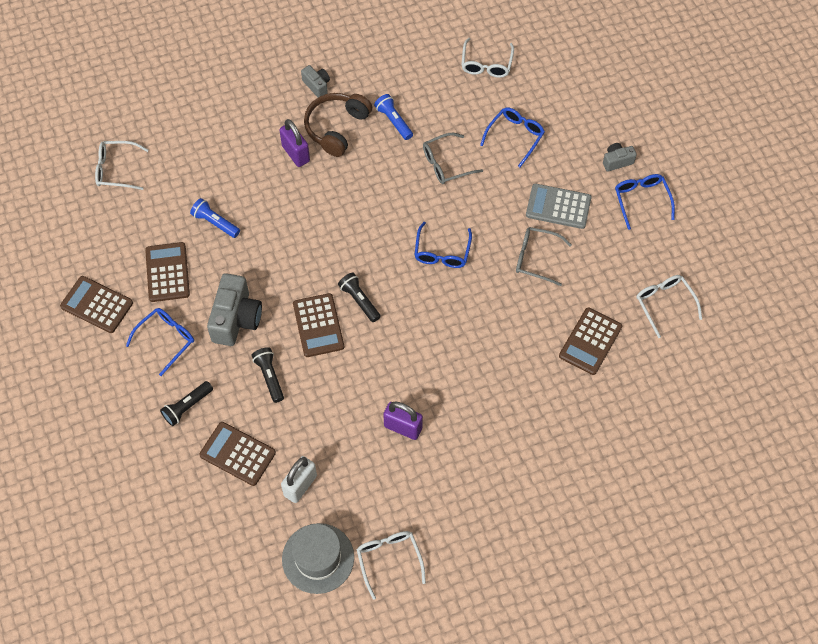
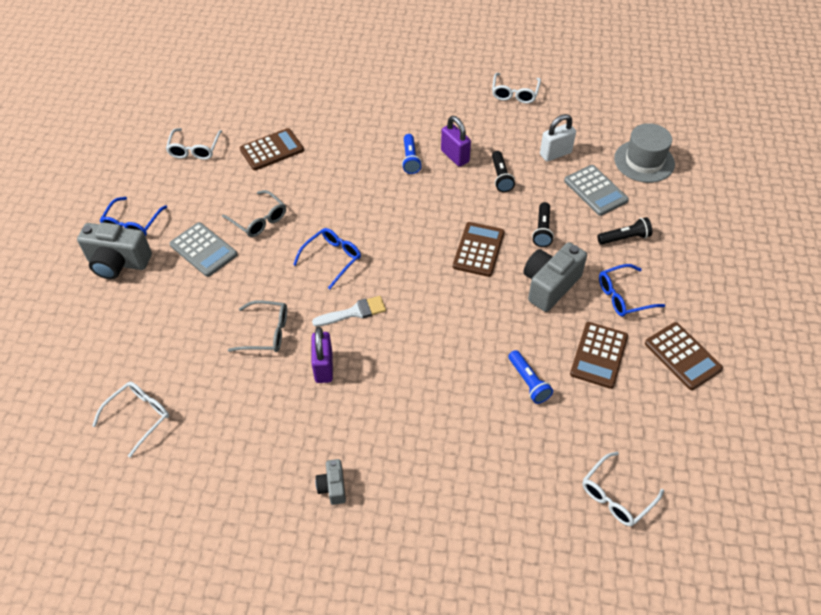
camera: 150 degrees left, 10 degrees down
white glasses [95,141,148,190] -> white glasses turned 105 degrees clockwise [582,452,664,526]
brown calculator [199,422,276,486] -> grey calculator [564,165,629,216]
purple padlock [279,119,310,167] -> purple padlock moved to [311,327,333,383]
grey hat [282,523,354,594] -> grey hat moved to [614,123,675,183]
brown headphones [304,93,372,157] -> none
black flashlight [338,273,381,322] -> black flashlight moved to [492,151,515,192]
blue flashlight [374,94,413,140] -> blue flashlight moved to [402,134,422,174]
blue glasses [480,107,545,167] -> none
grey camera [603,143,637,172] -> grey camera [77,222,152,279], size x1.93
none -> white brush [312,296,386,327]

